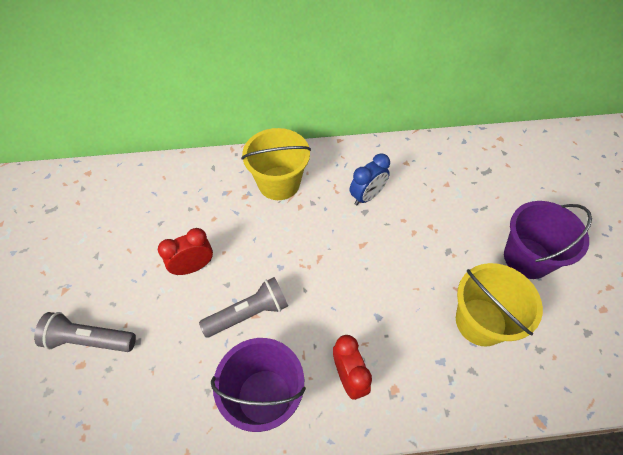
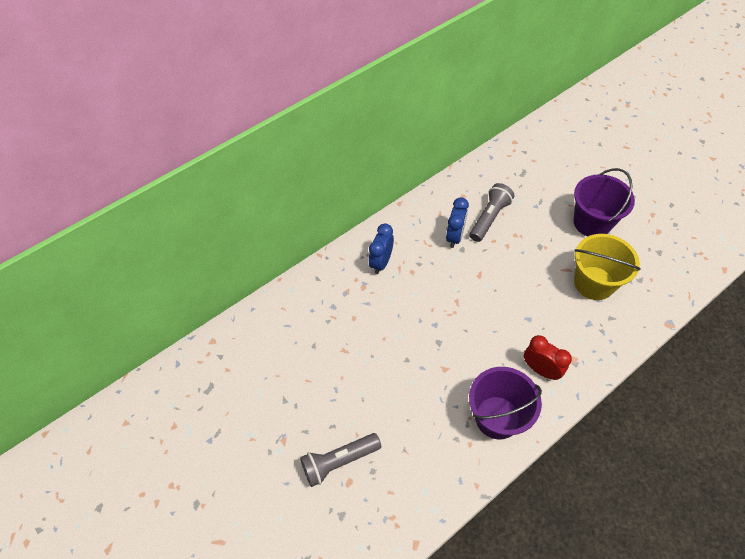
camera: 30 degrees left, 0 degrees up
red clock [158,228,213,275] -> none
grey flashlight [199,277,288,338] -> grey flashlight moved to [470,183,514,242]
yellow bucket [241,128,311,200] -> blue clock [369,223,394,274]

